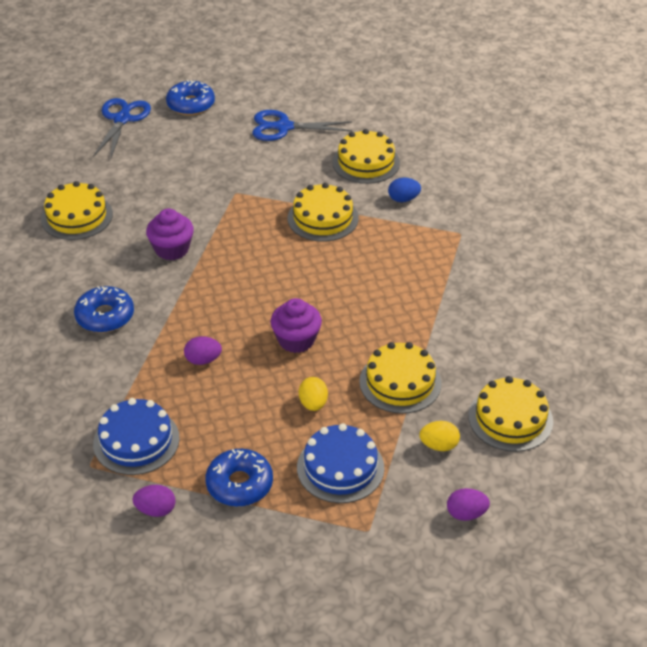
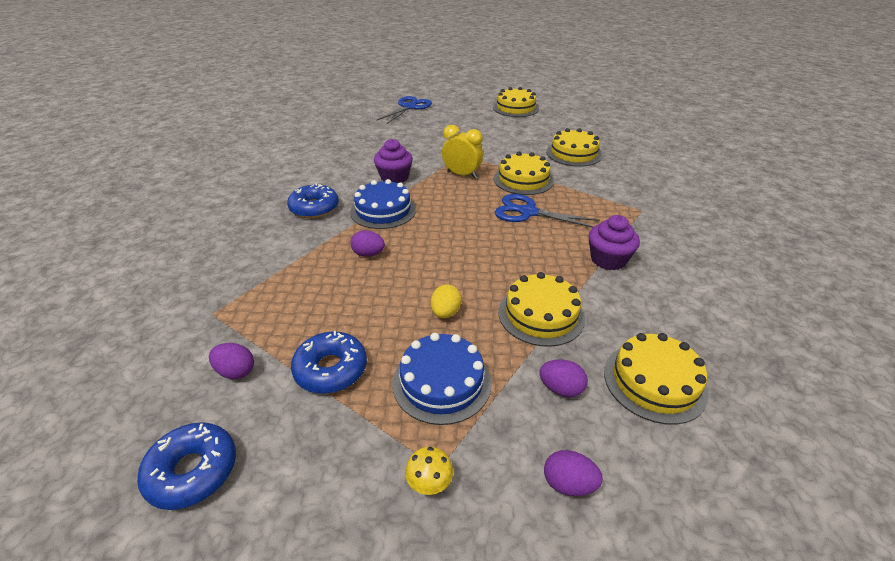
camera: 20 degrees right, 5 degrees down
yellow cake [41,181,113,240] -> yellow cake moved to [493,87,539,117]
blue cake [93,398,180,475] -> blue cake moved to [350,179,416,229]
blue donut [166,80,215,115] -> blue donut moved to [137,422,236,510]
blue scissors [252,110,352,141] -> blue scissors moved to [495,194,600,228]
purple cupcake [271,298,322,353] -> purple cupcake moved to [589,215,640,270]
blue egg [388,178,421,202] -> none
yellow egg [419,421,460,451] -> purple egg [539,359,588,397]
none -> yellow mushroom [405,447,453,495]
none -> yellow clock [442,125,483,178]

